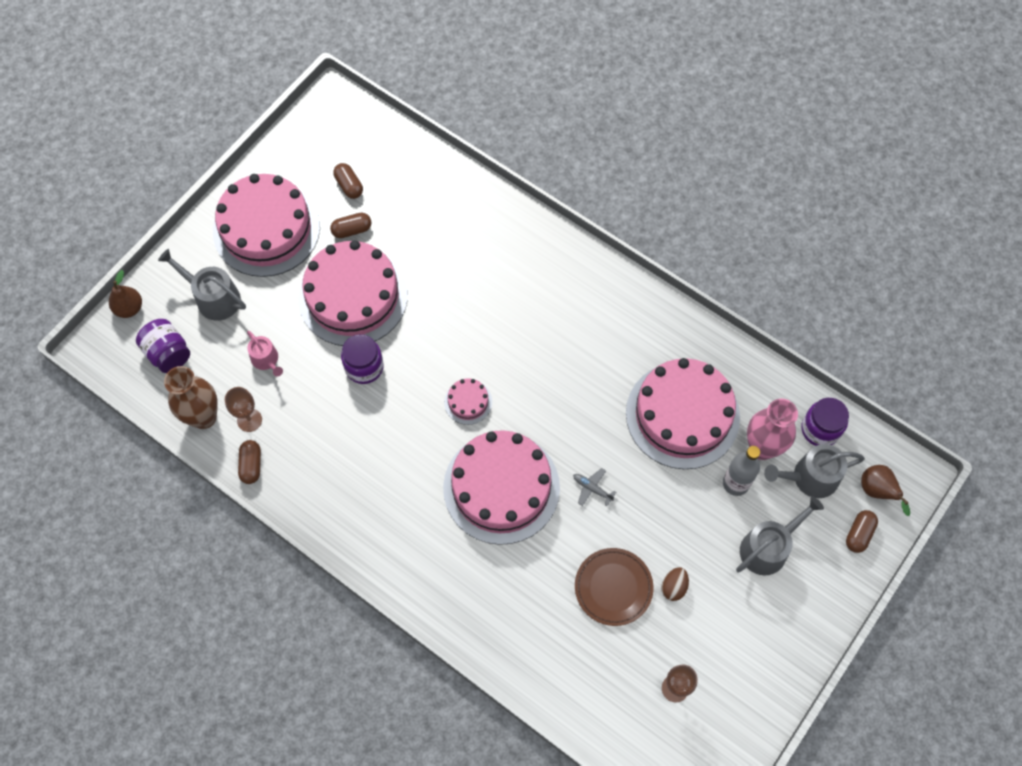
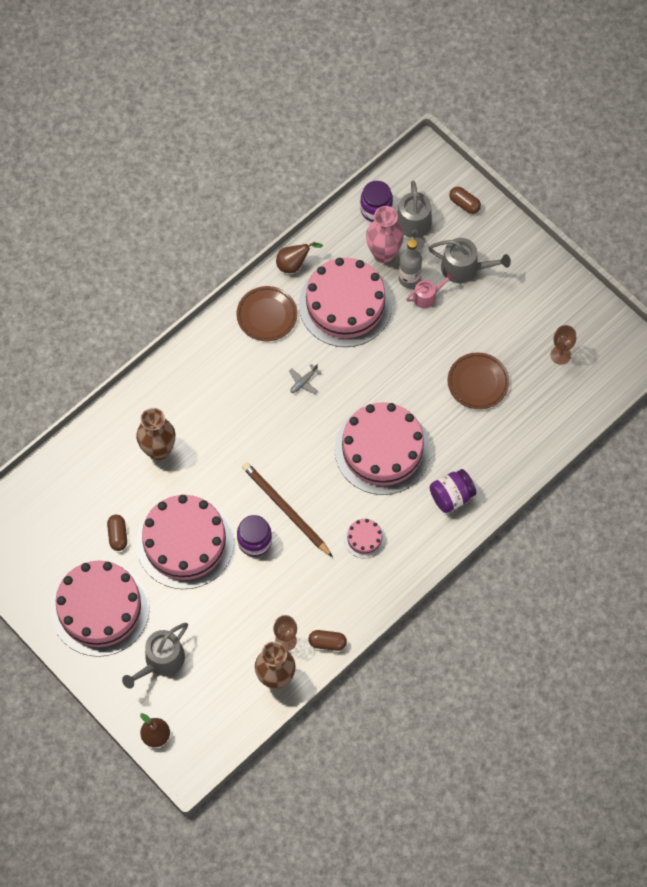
camera: 80 degrees left, 0 degrees up
purple jar [136,319,190,373] -> purple jar moved to [430,469,476,513]
pink watering can [247,331,283,377] -> pink watering can moved to [406,272,454,309]
brown capsule [333,163,363,199] -> none
pink cake [444,378,492,425] -> pink cake moved to [344,519,385,559]
grey plane [573,468,616,506] -> grey plane moved to [289,364,321,394]
brown egg [661,567,689,601] -> none
grey watering can [736,496,824,575] -> grey watering can turned 135 degrees clockwise [428,238,511,283]
brown pear [861,465,910,516] -> brown pear moved to [276,242,323,273]
none -> brown vase [136,408,176,461]
none -> brown plate [237,286,297,341]
none -> brown pencil [242,462,333,557]

